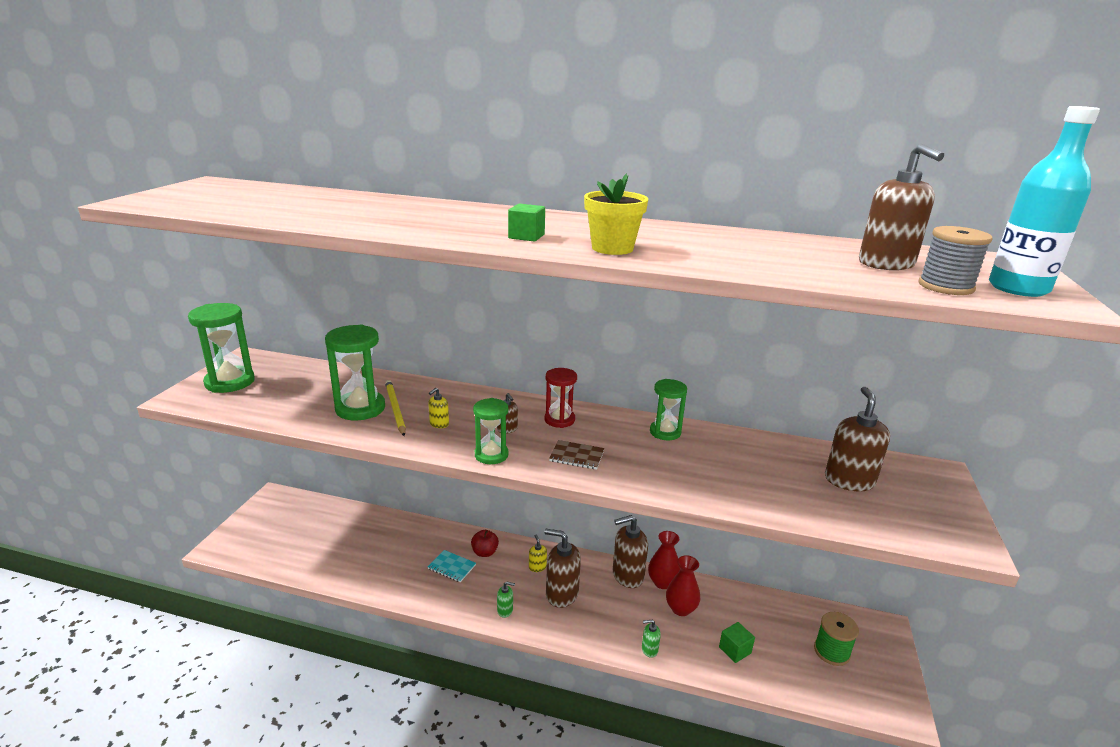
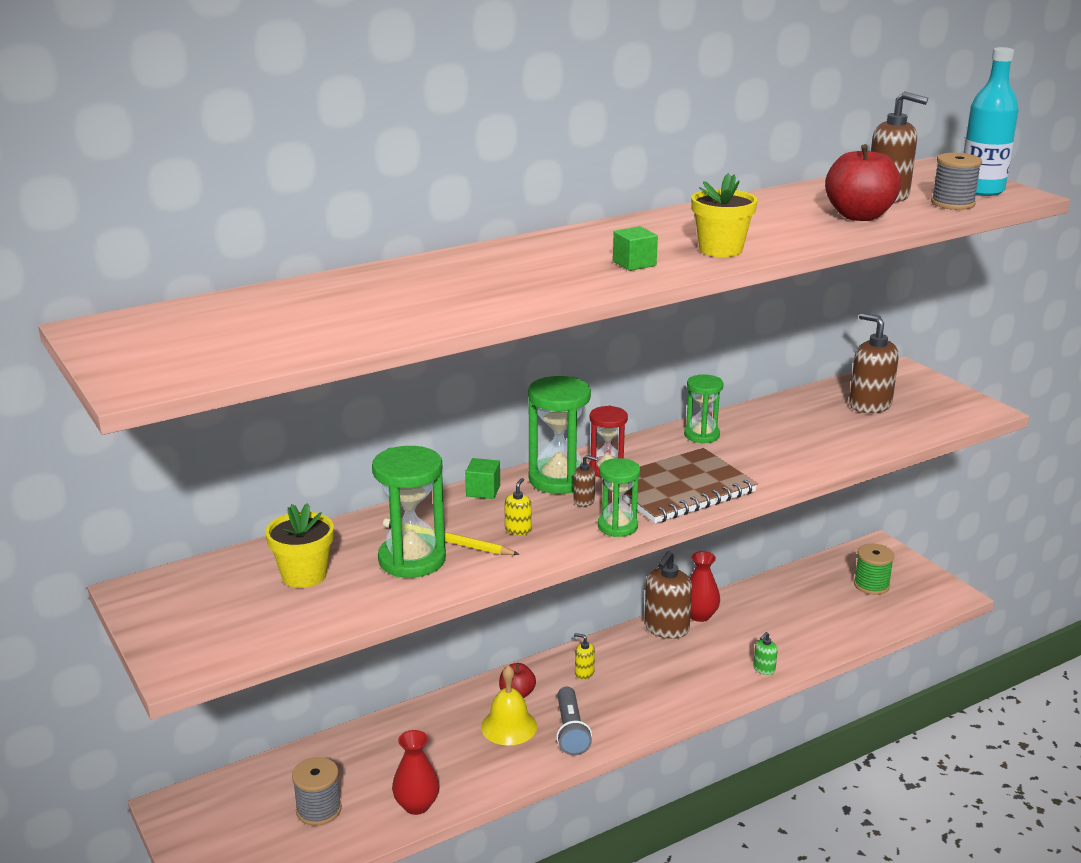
camera: 45 degrees left, 0 degrees up
green hourglass [188,303,255,393] -> green hourglass moved to [528,376,591,494]
yellow soap dispenser [428,388,449,428] -> yellow soap dispenser turned 150 degrees counterclockwise [505,478,532,535]
turquoise notebook [428,550,476,582] -> yellow bell [481,665,537,746]
green soap dispenser [497,581,515,618] -> none
brown soap dispenser [545,529,581,608] -> none
brown notebook [549,440,605,470] -> brown notebook [622,448,758,523], size x2.24
red vase [666,555,700,616] -> red vase moved to [392,730,440,815]
green cube [719,622,755,663] -> green cube moved to [465,458,500,499]
none -> yellow flower pot [265,503,334,588]
none -> grey spool [292,757,342,826]
none -> grey flashlight [556,687,592,756]
none -> red apple [825,144,901,221]

